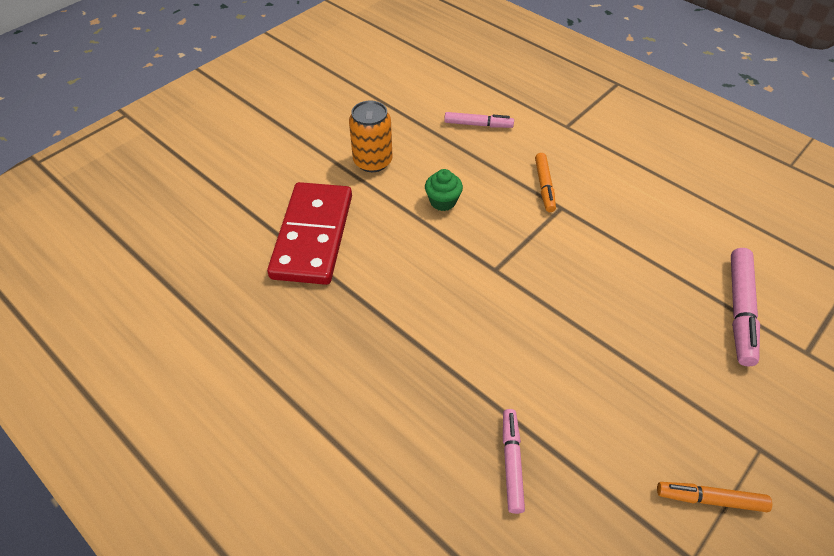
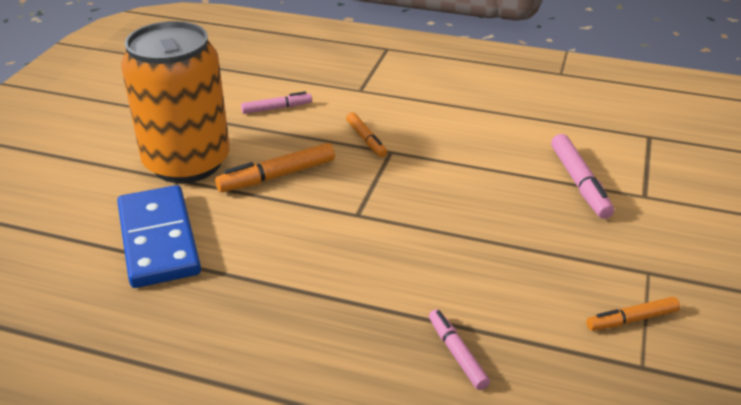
camera: 25 degrees left, 15 degrees down
red domino [267,182,352,285] -> blue domino [117,185,201,288]
orange can [349,100,393,172] -> orange can [121,21,230,183], size x2.06
green cupcake [425,169,463,211] -> orange marker [215,143,335,192]

